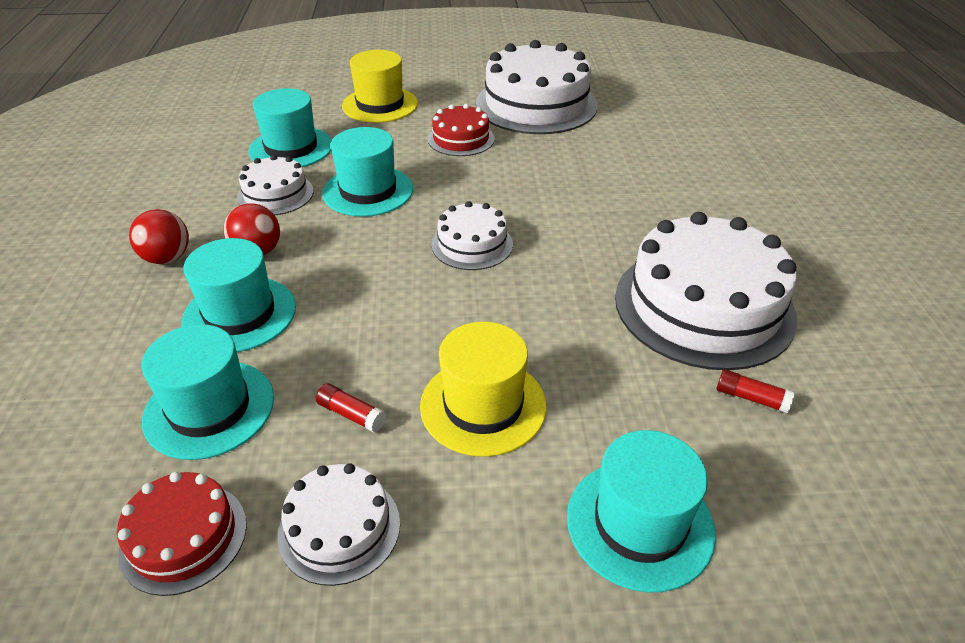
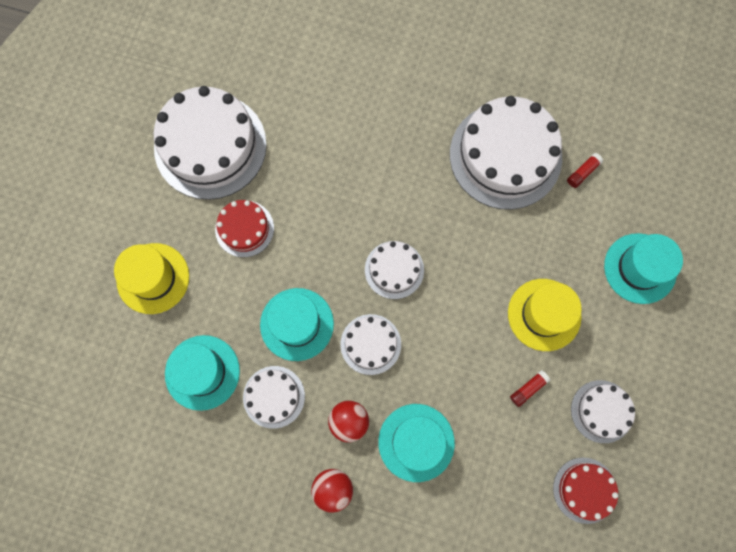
camera: 70 degrees left, 35 degrees up
turquoise hat [142,324,274,460] -> none
none -> white cake [340,314,401,375]

